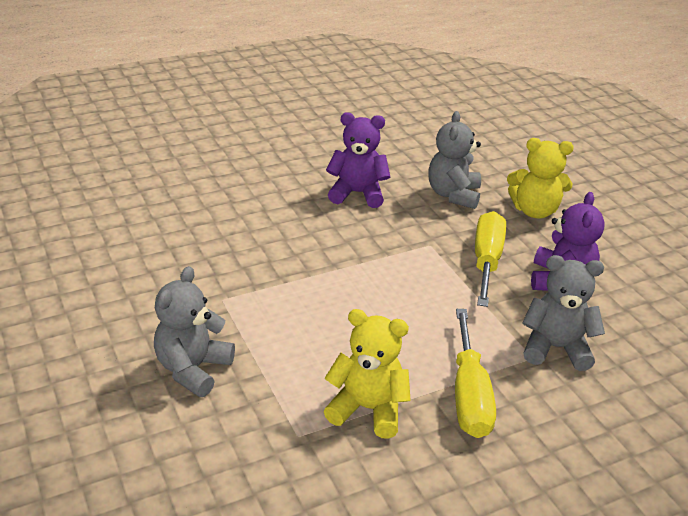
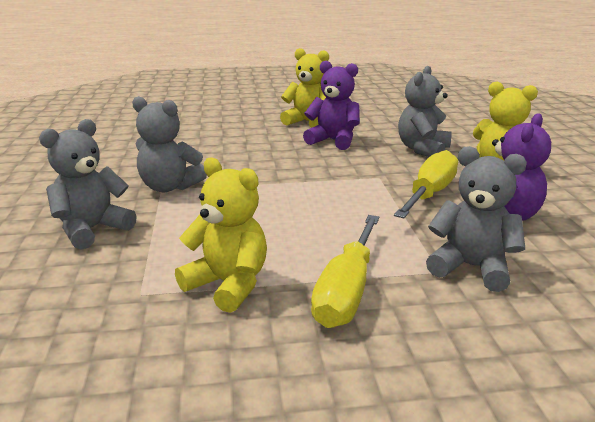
camera: 20 degrees right, 10 degrees down
none -> grey teddy bear [132,96,207,192]
none -> yellow teddy bear [280,48,329,128]

